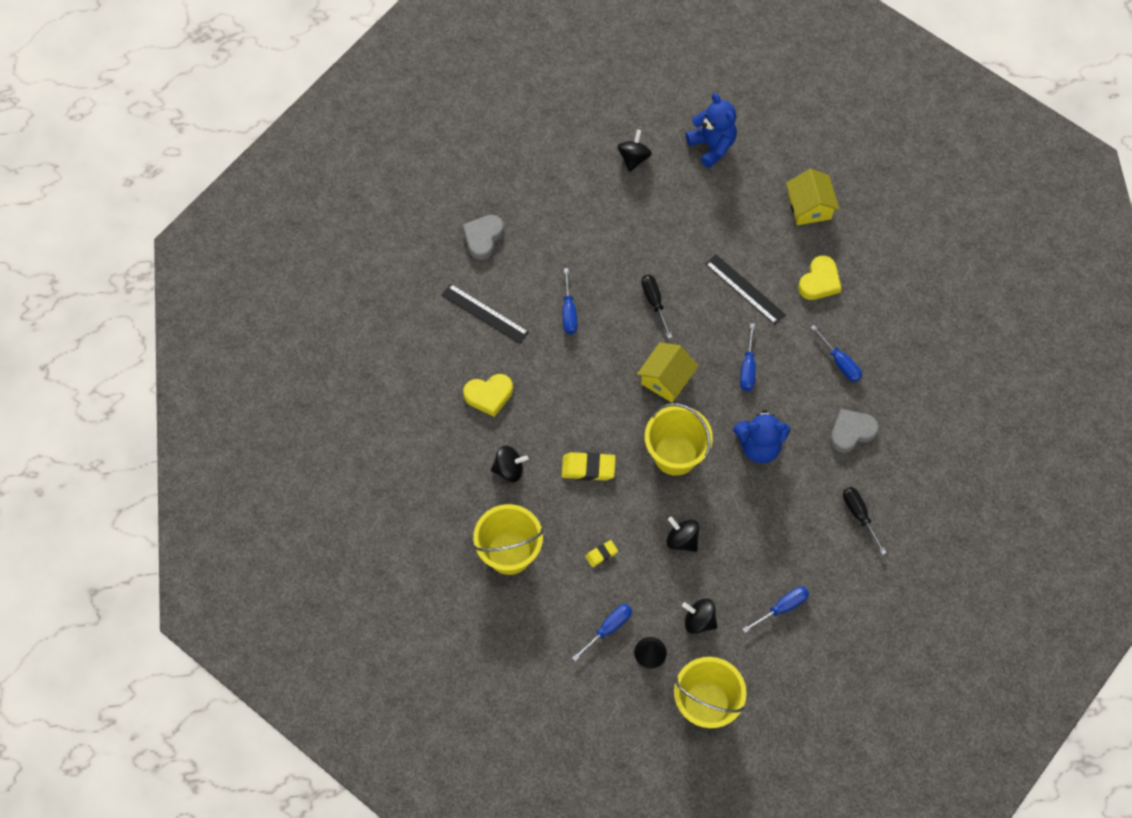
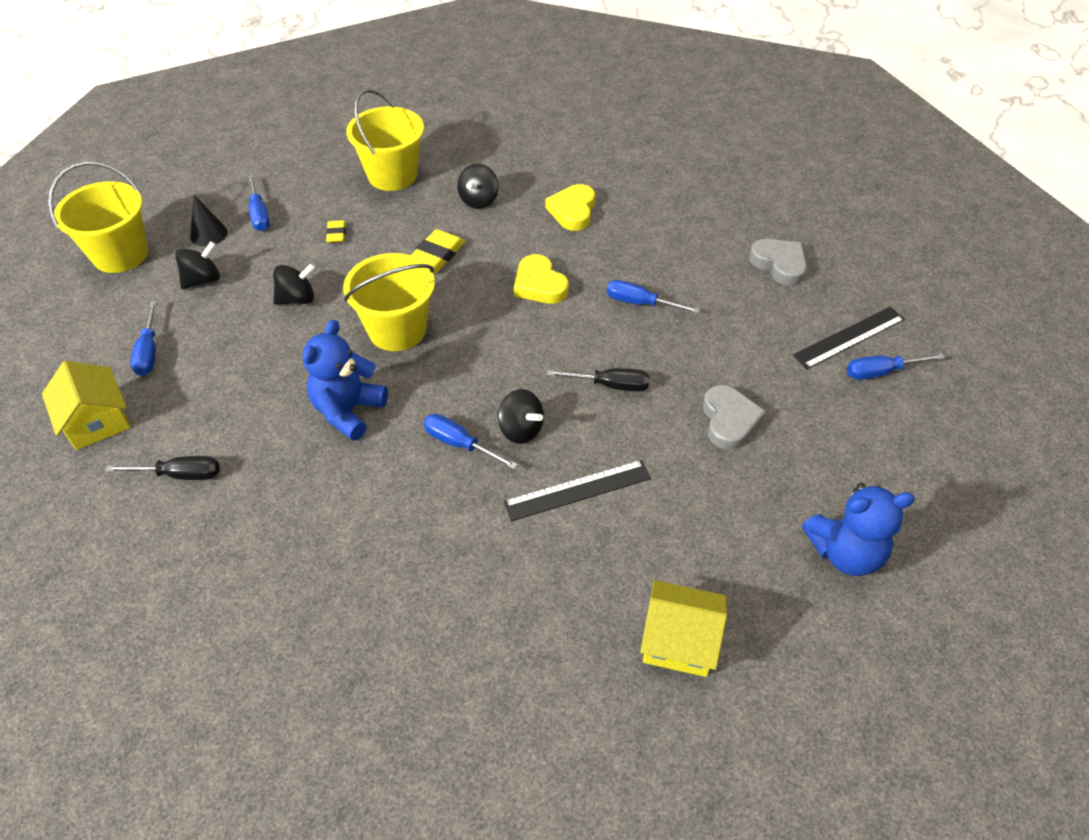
camera: 115 degrees right, 15 degrees down
black ruler [441,284,529,344] -> black ruler moved to [793,307,905,369]
black spinning top [617,130,652,172] -> black spinning top moved to [498,389,544,444]
yellow house [637,342,699,403] -> yellow house moved to [42,361,131,450]
yellow heart [798,256,842,300] -> yellow heart moved to [514,254,569,304]
blue screwdriver [810,325,862,382] -> blue screwdriver moved to [847,353,945,380]
grey heart [830,409,879,453] -> grey heart moved to [703,385,766,450]

